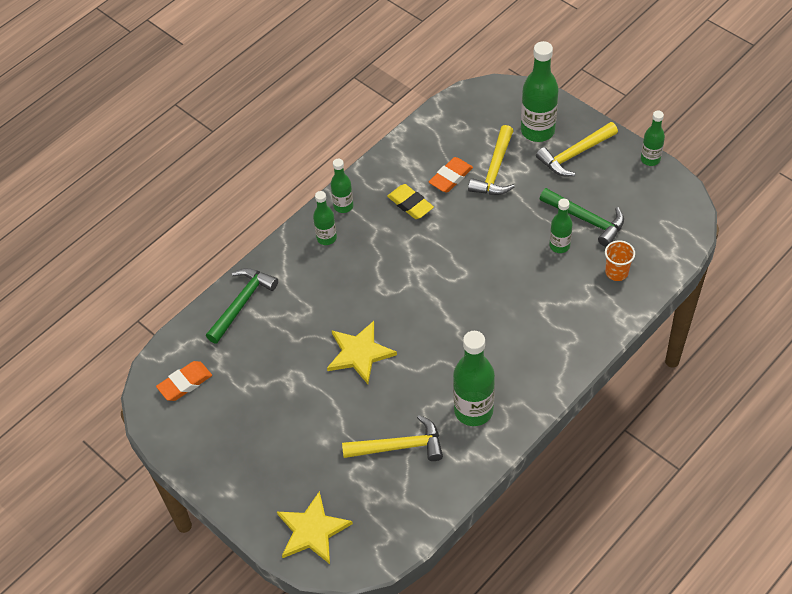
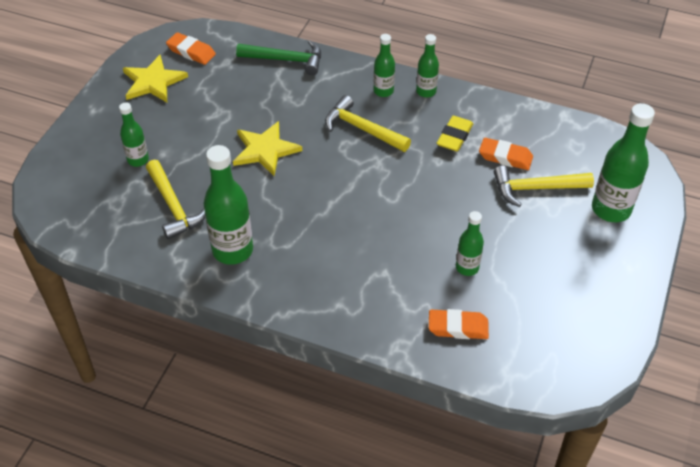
camera: 65 degrees right, 5 degrees down
yellow star [277,491,353,564] -> yellow star moved to [123,55,188,102]
yellow hammer [536,122,618,176] -> yellow hammer moved to [325,95,411,152]
green hammer [539,188,624,247] -> none
orange cup [605,240,635,281] -> orange eraser [429,309,489,339]
green bottle [641,110,665,166] -> green bottle moved to [119,102,149,167]

